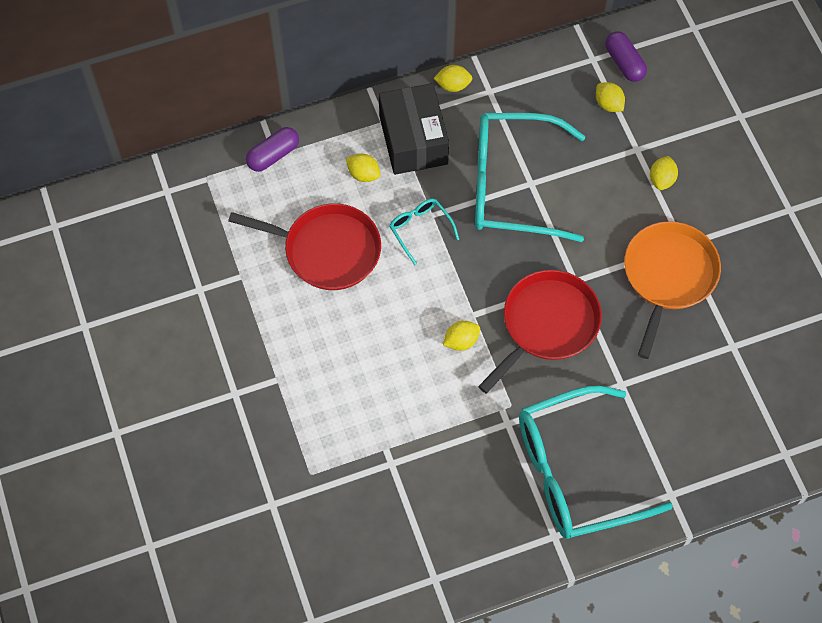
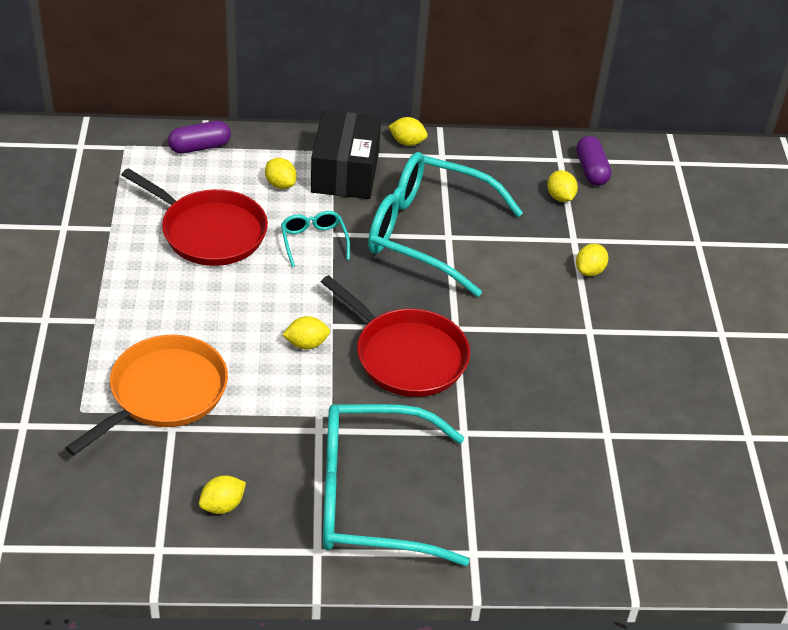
camera: 15 degrees right, 20 degrees down
red pan [478,270,602,394] -> red pan turned 75 degrees clockwise [321,275,470,397]
orange pan [624,221,721,359] -> orange pan moved to [65,335,228,456]
none -> yellow lemon [199,475,246,514]

